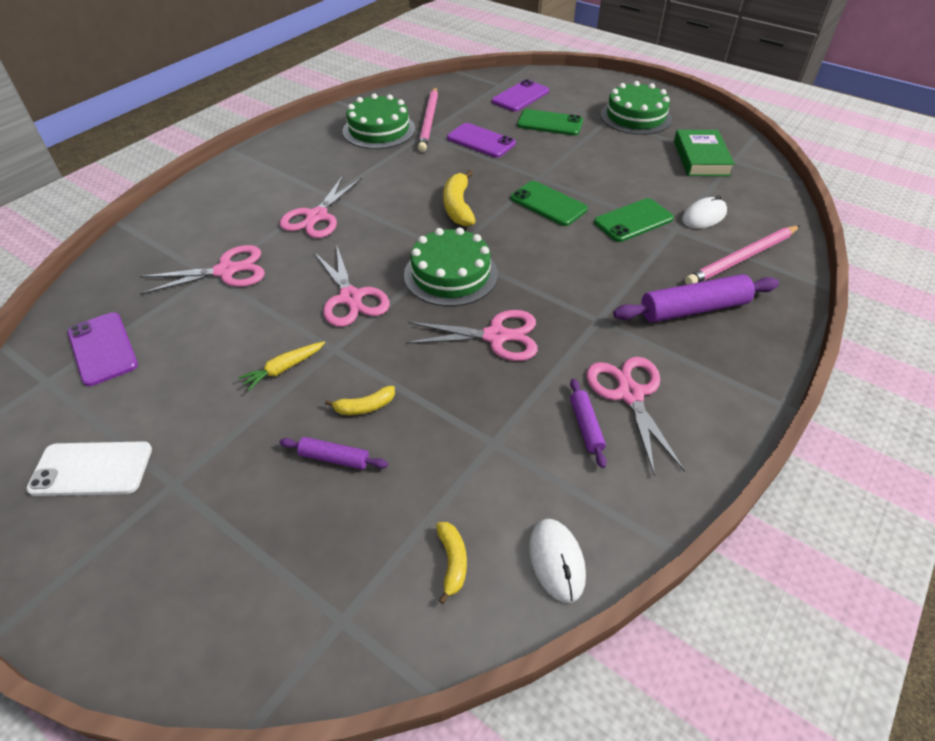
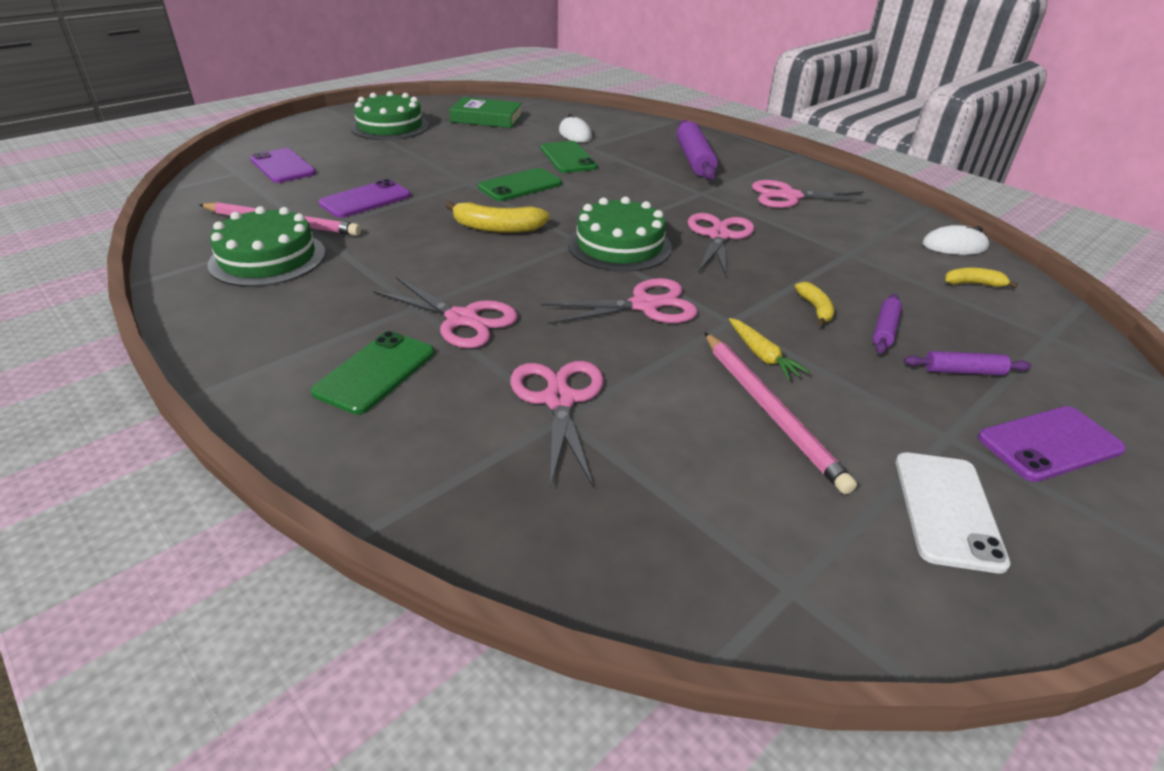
camera: 80 degrees left, 10 degrees down
purple phone [68,312,138,386] -> purple phone moved to [978,406,1126,482]
green phone [517,109,583,136] -> green phone moved to [311,331,434,415]
purple rolling pin [570,378,607,468] -> purple rolling pin moved to [904,351,1031,375]
pink pencil [685,226,800,285] -> pink pencil moved to [704,332,857,494]

